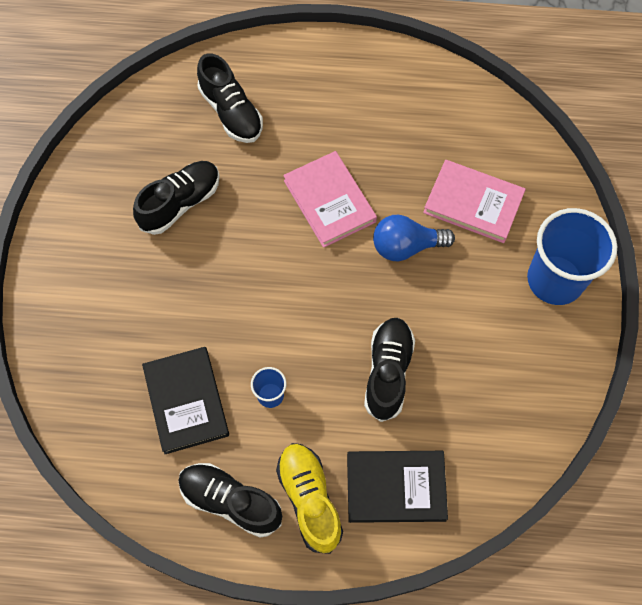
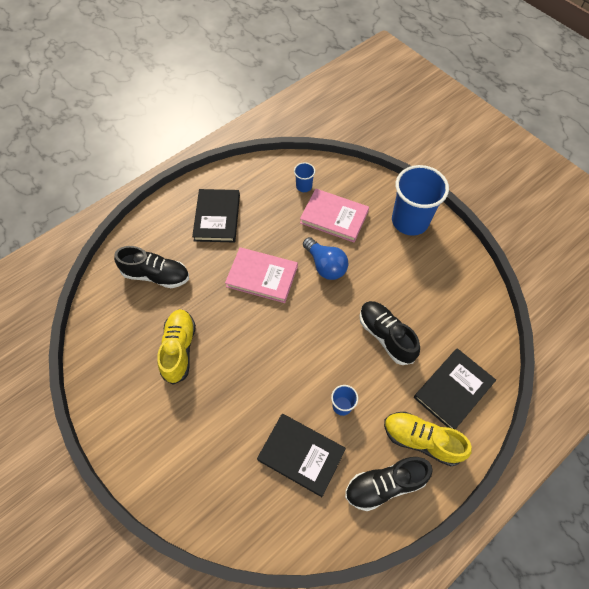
camera: 45 degrees left, 5 degrees down
black shoe [133,161,220,235] -> yellow shoe [157,309,196,385]
blue light bulb [373,215,455,261] -> blue light bulb turned 75 degrees counterclockwise [303,237,348,280]
pink book [423,160,526,243] -> pink book turned 45 degrees clockwise [300,189,369,242]
none -> black book [192,189,240,243]
none -> blue cup [294,162,315,192]

